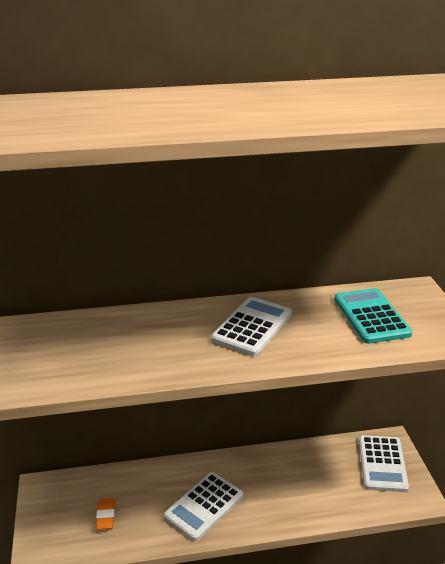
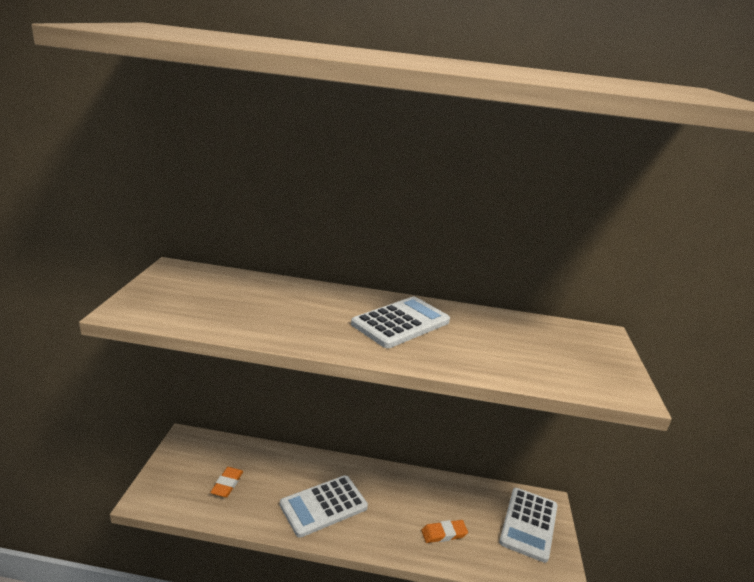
camera: 15 degrees right, 5 degrees down
turquoise calculator [334,288,412,344] -> none
none -> orange eraser [421,520,468,543]

